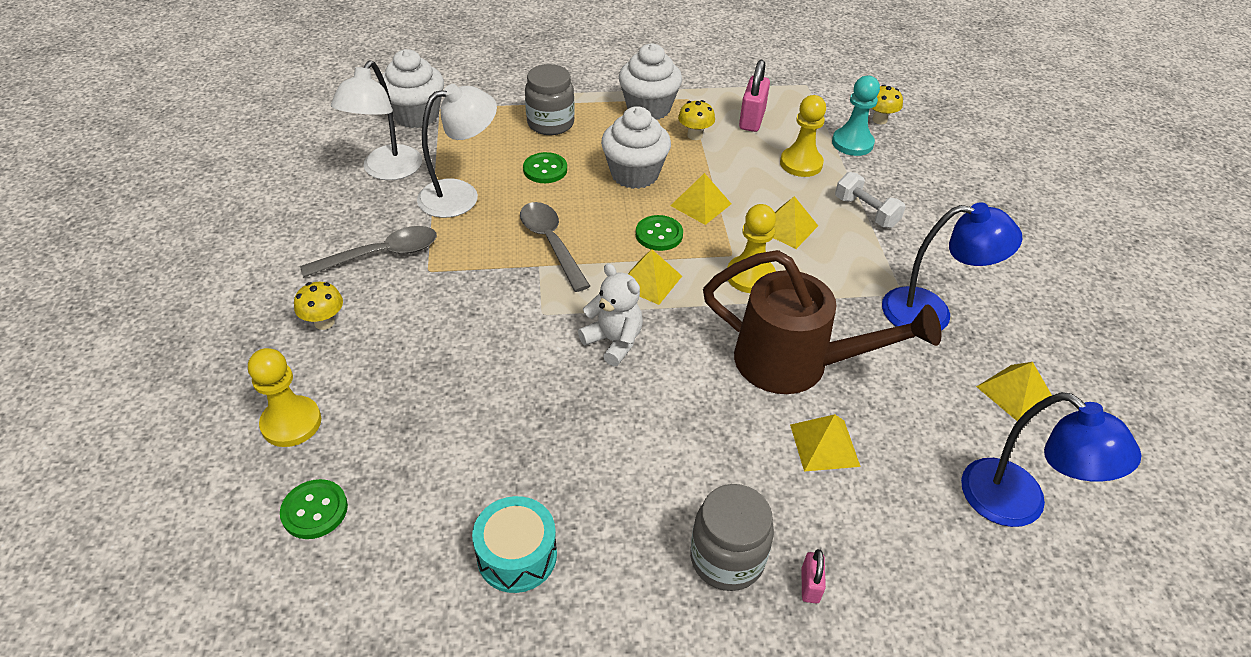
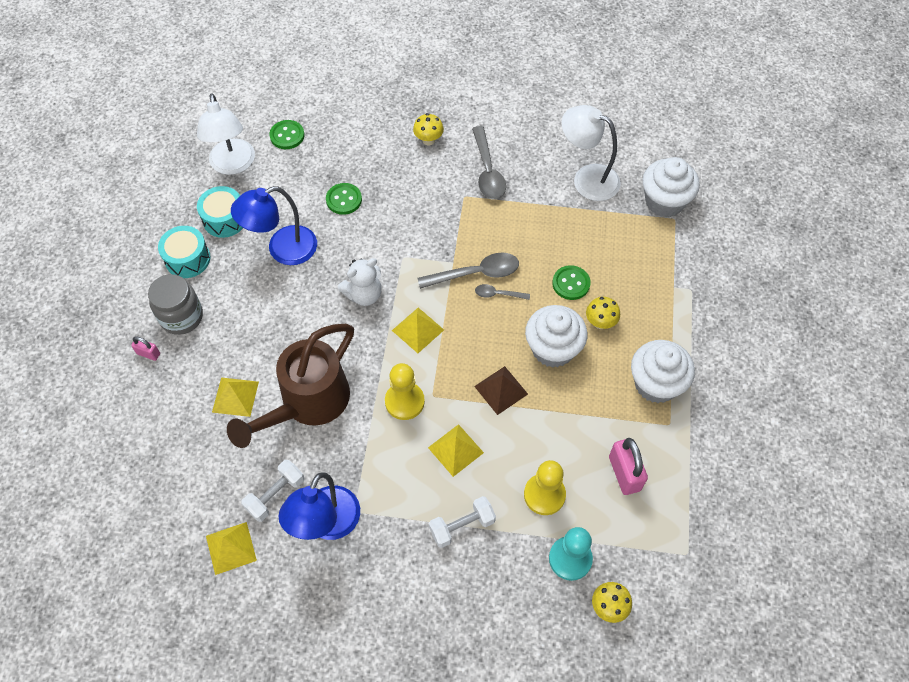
camera: 105 degrees right, 15 degrees up
yellow pawn [248,348,321,447] -> none
white lamp [417,84,497,218] -> white lamp moved to [197,93,255,175]
grey jar [525,64,575,135] -> none
green button [636,215,683,251] -> green button moved to [326,183,362,215]
yellow pyramid [670,173,731,225] -> brown pyramid [474,366,528,415]
yellow mushroom [678,100,715,140] -> yellow mushroom moved to [586,297,620,329]
pink padlock [739,60,770,132] -> pink padlock turned 45 degrees clockwise [609,438,648,495]
blue lamp [961,392,1141,527] -> blue lamp moved to [231,186,317,265]
none -> turquoise drum [158,226,211,278]
none -> white dumbbell [241,460,305,522]
none -> grey spoon [475,284,530,300]

